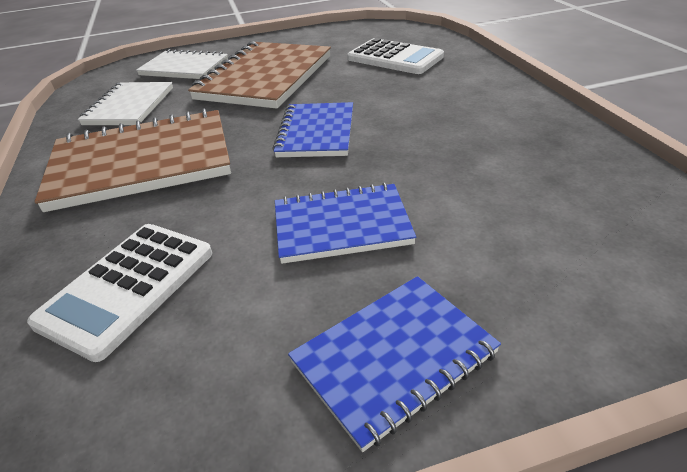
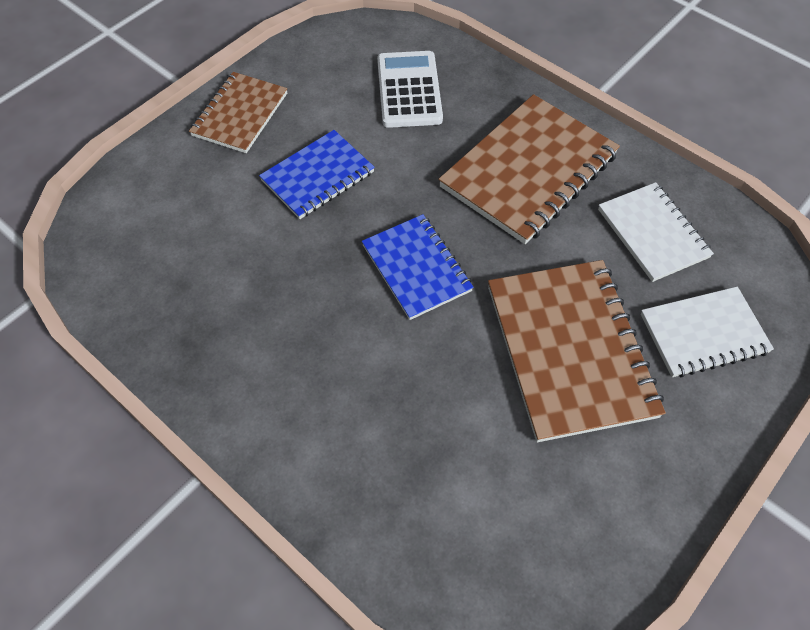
camera: 145 degrees right, 20 degrees up
blue notebook [288,276,501,452] -> brown notebook [189,72,287,153]
white calculator [347,38,444,74] -> none

